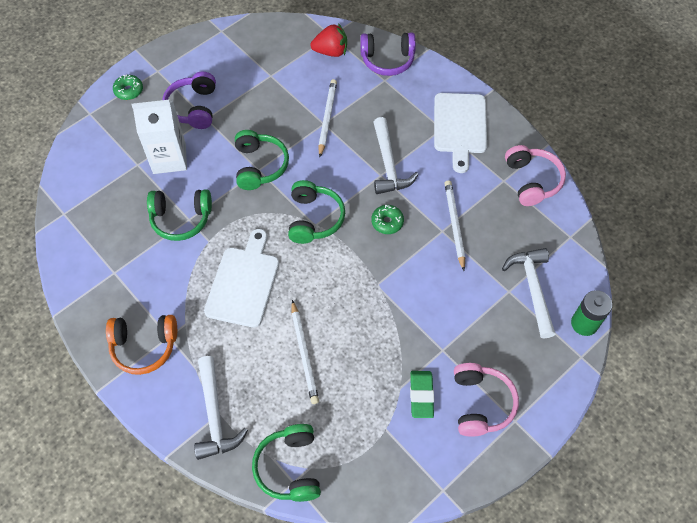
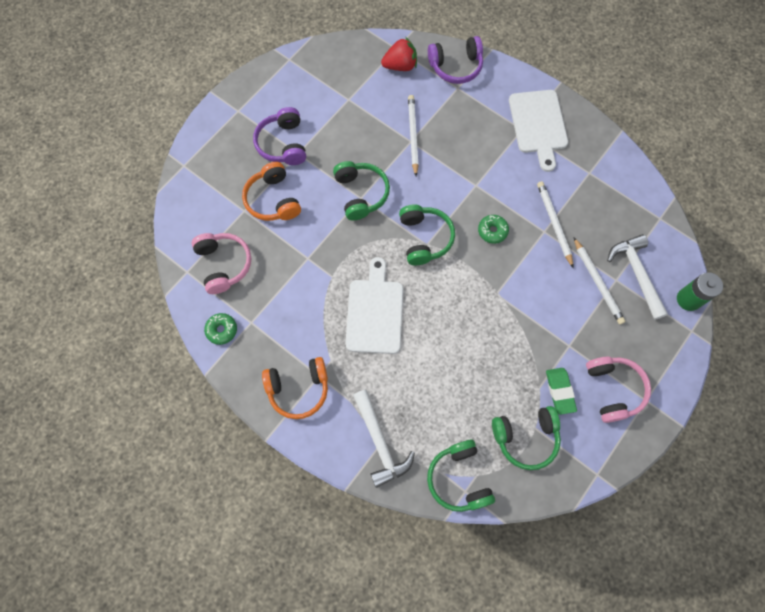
camera: 10 degrees left, 10 degrees up
green donut [113,75,143,100] -> green donut moved to [204,313,237,345]
white carton [132,100,187,174] -> orange headphones [242,162,301,221]
green headphones [147,189,212,241] -> green headphones moved to [492,406,561,470]
white pencil [292,300,319,404] -> white pencil moved to [574,238,625,325]
white hammer [373,117,418,194] -> none
pink headphones [505,145,566,206] -> pink headphones moved to [191,233,251,294]

